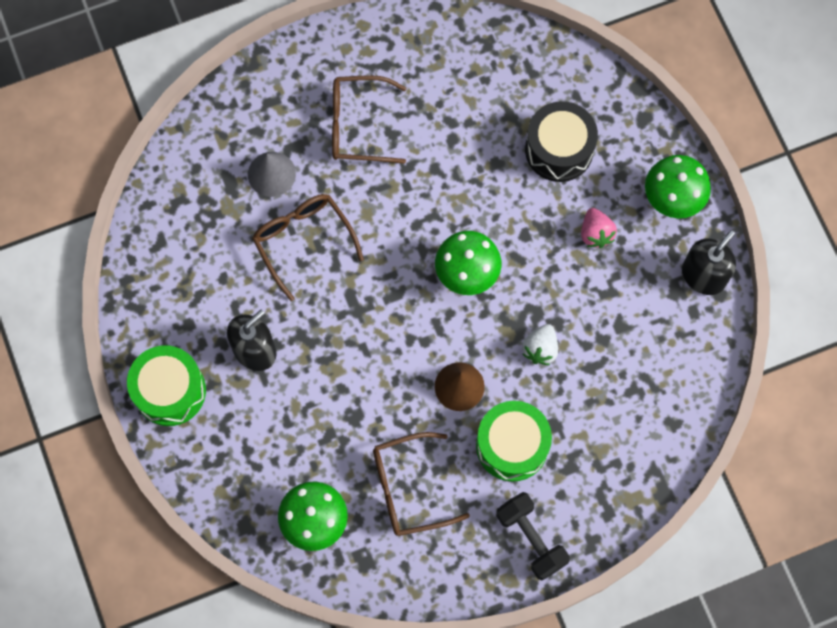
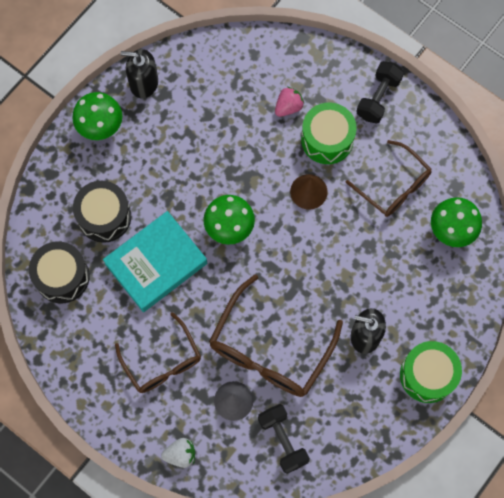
camera: 120 degrees left, 0 degrees up
brown glasses [252,194,364,301] -> brown glasses [209,274,343,397], size x1.53
white strawberry [522,324,558,365] -> white strawberry moved to [161,438,195,468]
pink strawberry [581,208,617,248] -> pink strawberry moved to [275,87,304,117]
none -> black drum [29,242,90,303]
none -> turquoise book [103,211,207,312]
none -> black dumbbell [258,404,310,474]

